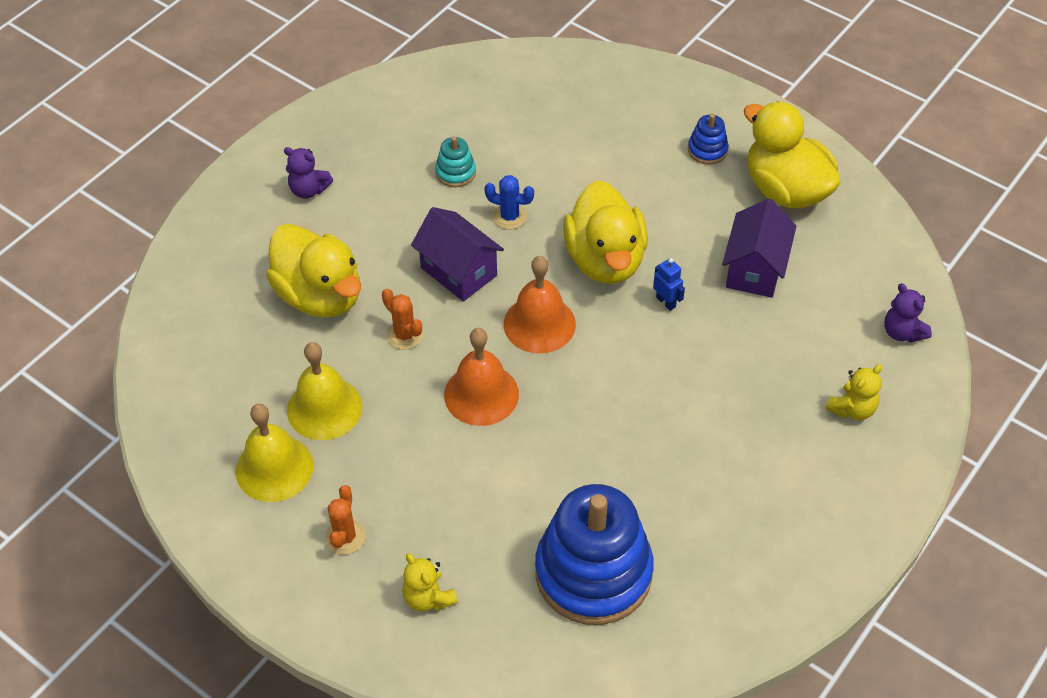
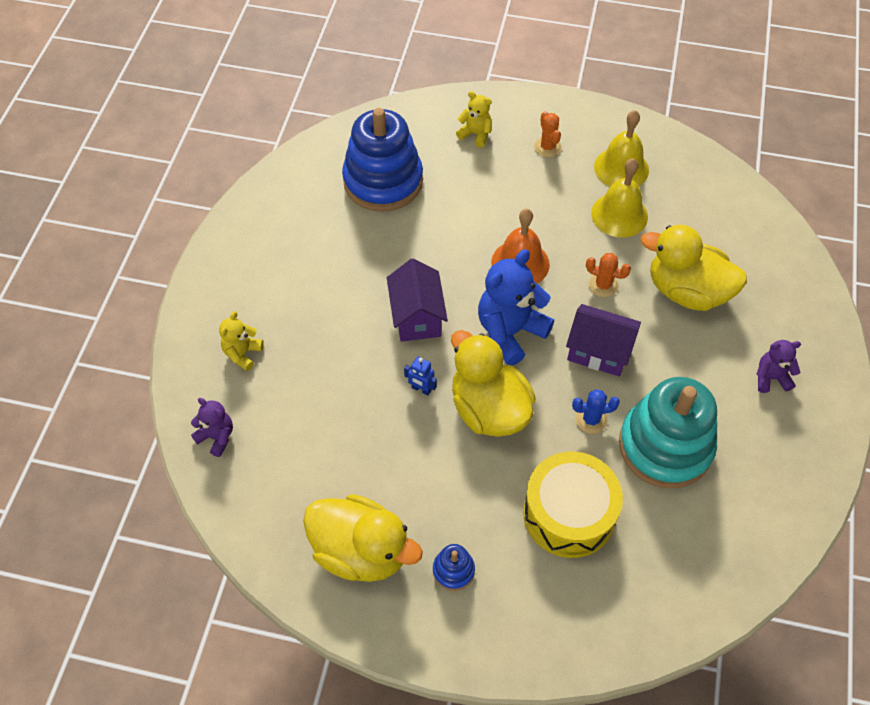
camera: 155 degrees right, 5 degrees up
turquoise stacking toy [435,136,476,187] -> turquoise stacking toy [619,377,717,489], size x2.38
orange bell [504,256,576,353] -> blue teddy bear [478,249,554,366]
purple house [722,198,797,298] -> purple house moved to [387,258,448,342]
none -> yellow drum [523,451,623,558]

